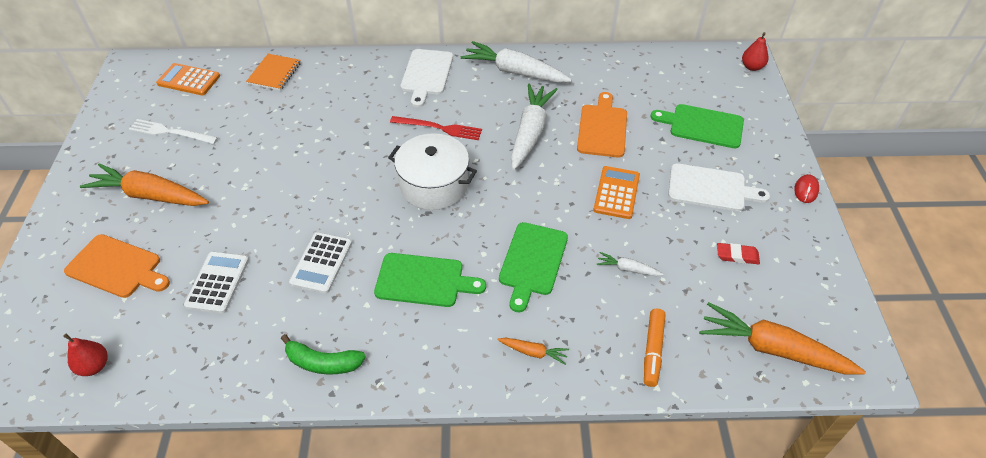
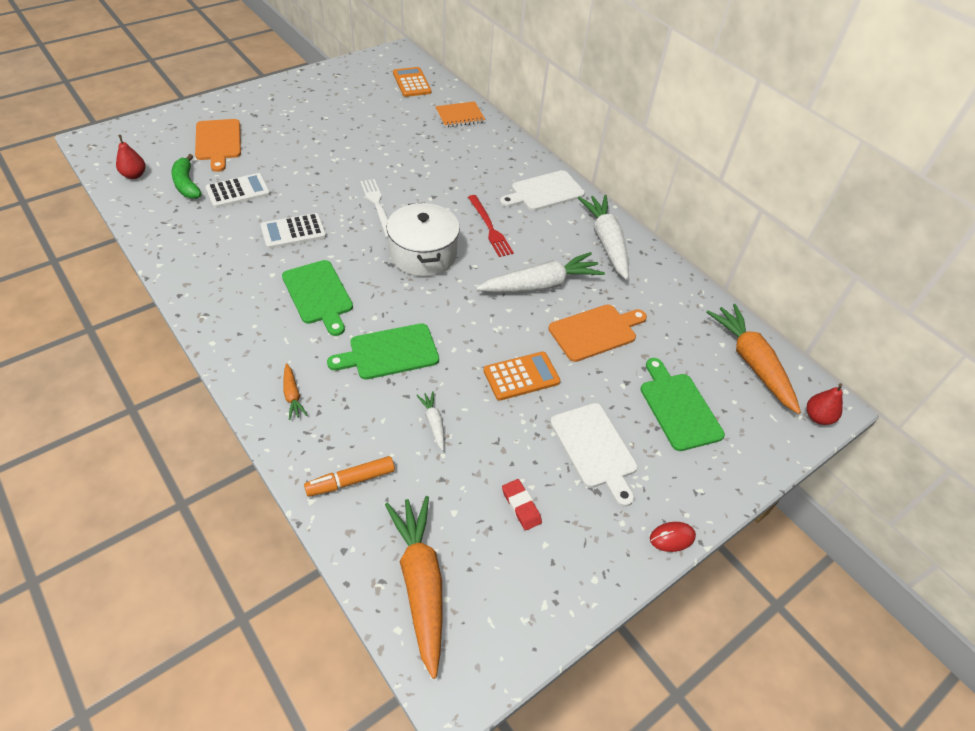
camera: 50 degrees right, 0 degrees up
orange carrot [80,163,209,206] -> orange carrot moved to [706,304,801,414]
white fork [129,119,218,144] -> white fork moved to [360,179,389,238]
green banana [281,334,366,374] -> green banana moved to [172,154,202,199]

